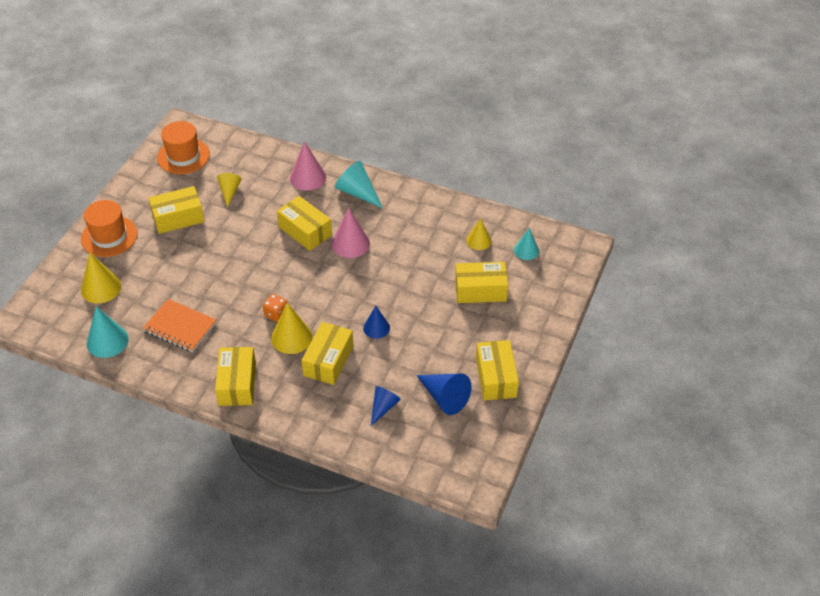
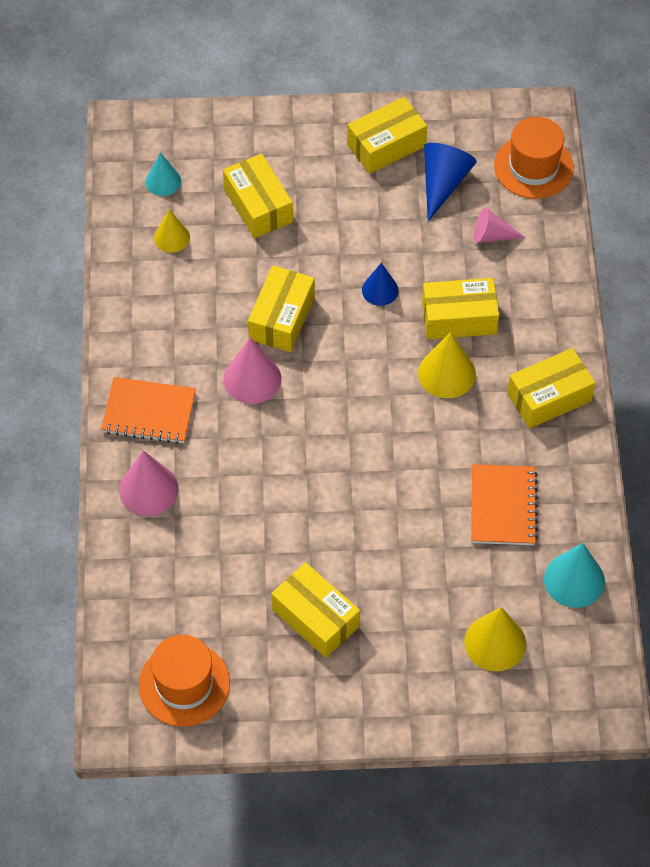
camera: 115 degrees left, 10 degrees up
orange hat [81,200,138,257] -> orange hat moved to [494,117,574,199]
yellow cone [217,173,241,208] -> none
orange dice [263,294,287,322] -> none
yellow box [277,196,332,251] -> yellow box moved to [248,265,315,352]
turquoise cone [335,161,383,208] -> orange notebook [101,377,196,444]
blue cone [371,386,401,426] -> pink cone [474,208,525,243]

